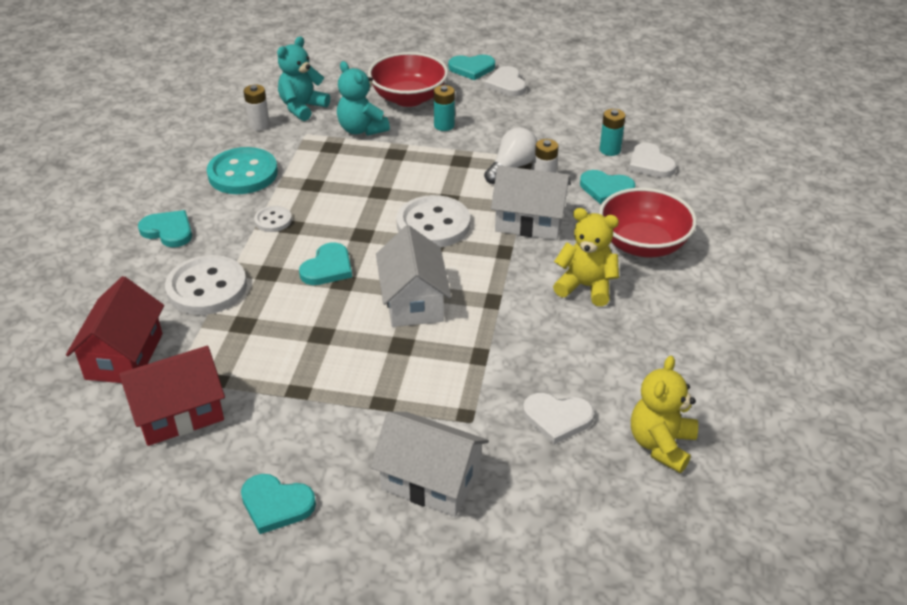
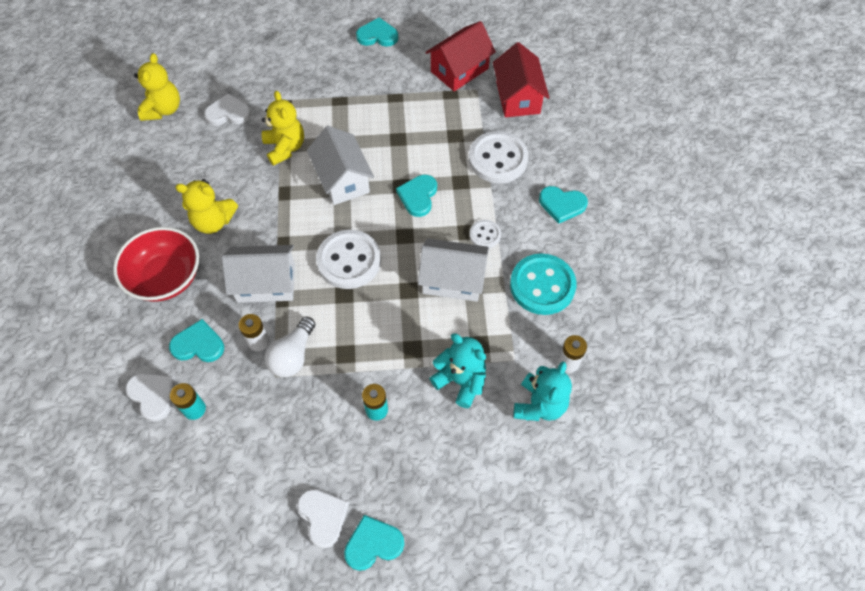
camera: 165 degrees right, 20 degrees up
red bowl [368,52,448,107] -> none
white house [370,412,489,517] -> white house moved to [418,238,489,302]
none -> yellow teddy bear [262,91,304,166]

